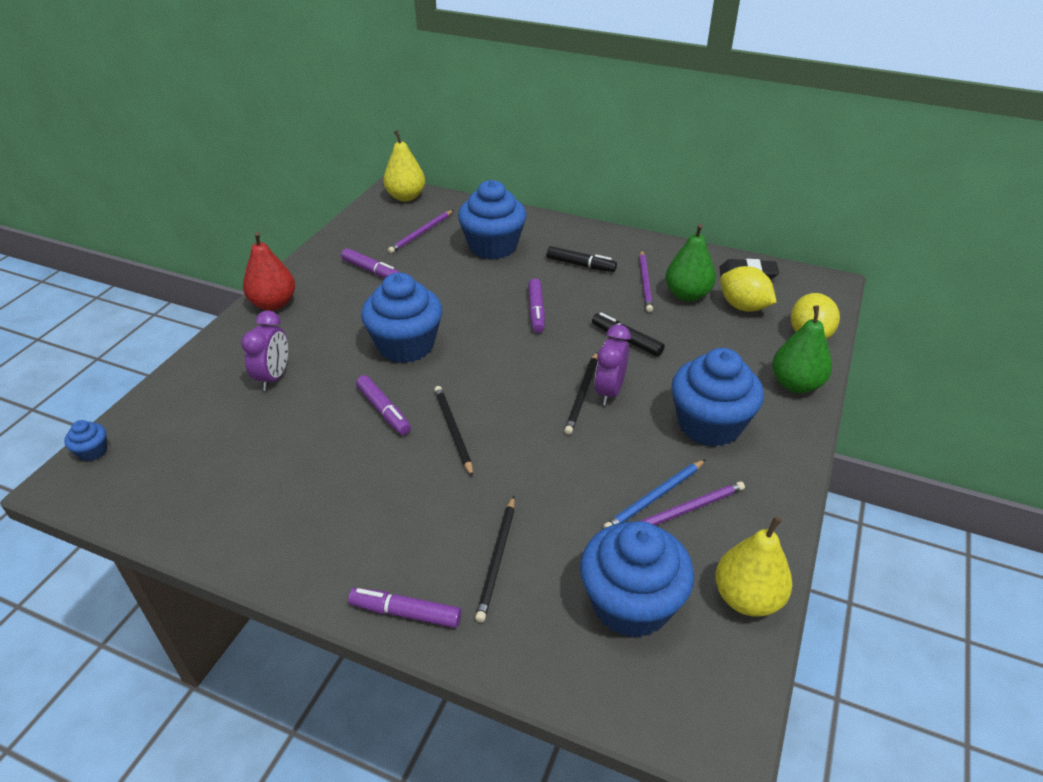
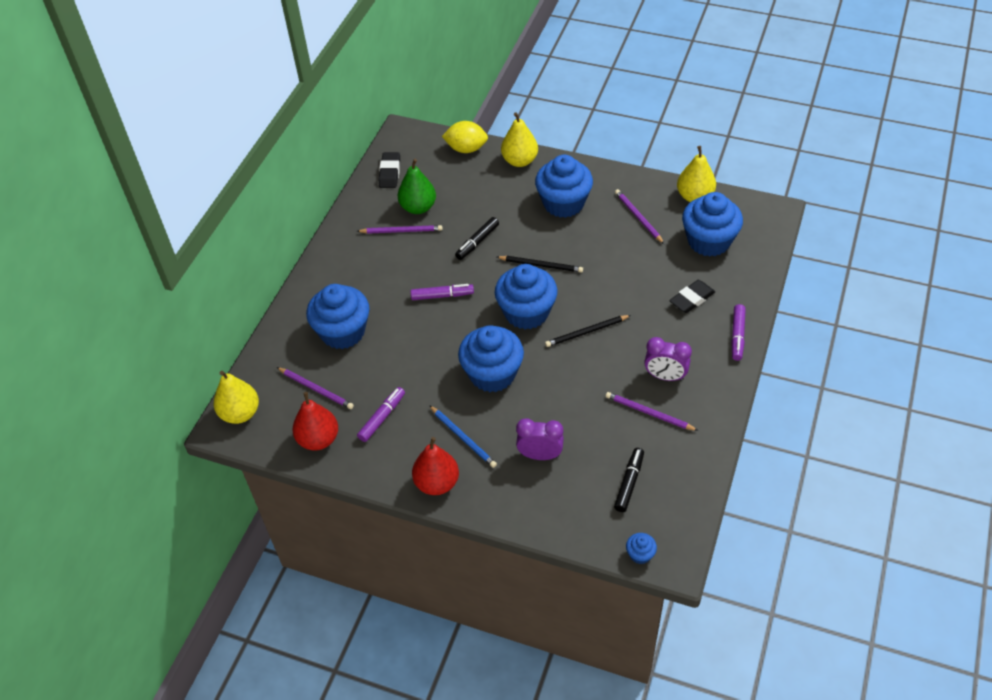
camera: 90 degrees left, 10 degrees up
purple marker [356,375,411,435] -> none
black pencil [475,496,515,622] -> black eraser [669,280,715,313]
black marker [547,246,617,272] -> black marker moved to [614,448,644,512]
purple clock [594,324,631,405] -> purple clock moved to [644,337,692,381]
blue pencil [603,459,706,528] -> blue pencil moved to [429,405,497,468]
yellow lemon [720,266,777,312] -> none
green pear [772,306,832,393] -> yellow pear [501,112,538,167]
none -> red pear [292,392,338,450]
none -> blue cupcake [495,264,557,329]
none -> purple pencil [606,392,698,431]

